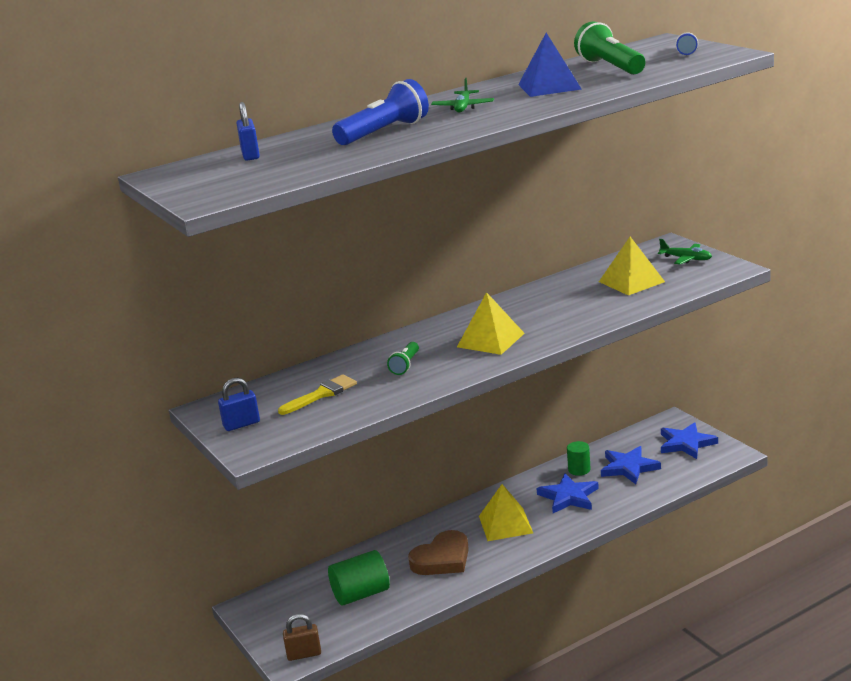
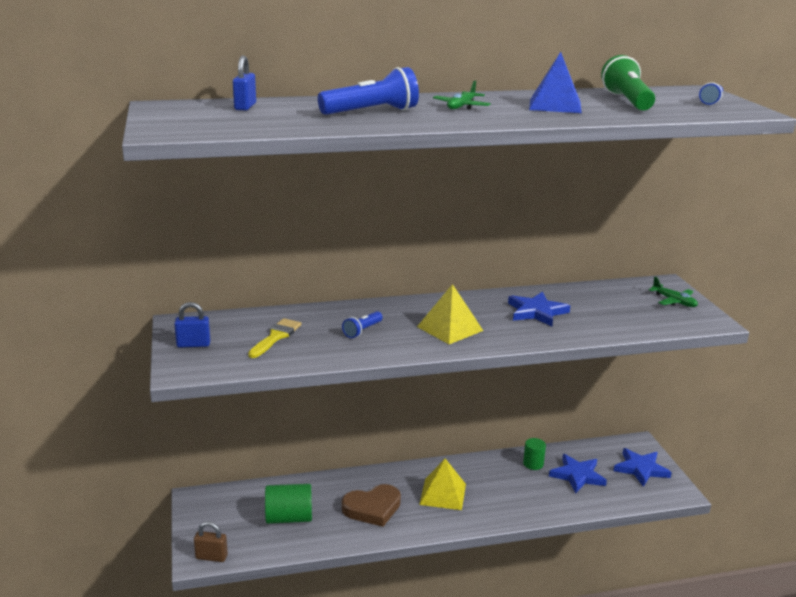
camera: 15 degrees right, 0 degrees up
yellow brush [278,374,357,415] -> yellow brush turned 45 degrees counterclockwise [248,318,302,358]
green flashlight [387,342,419,375] -> blue flashlight [342,311,383,338]
blue star [537,474,599,513] -> blue star moved to [508,292,570,326]
yellow pyramid [599,237,665,295] -> none

